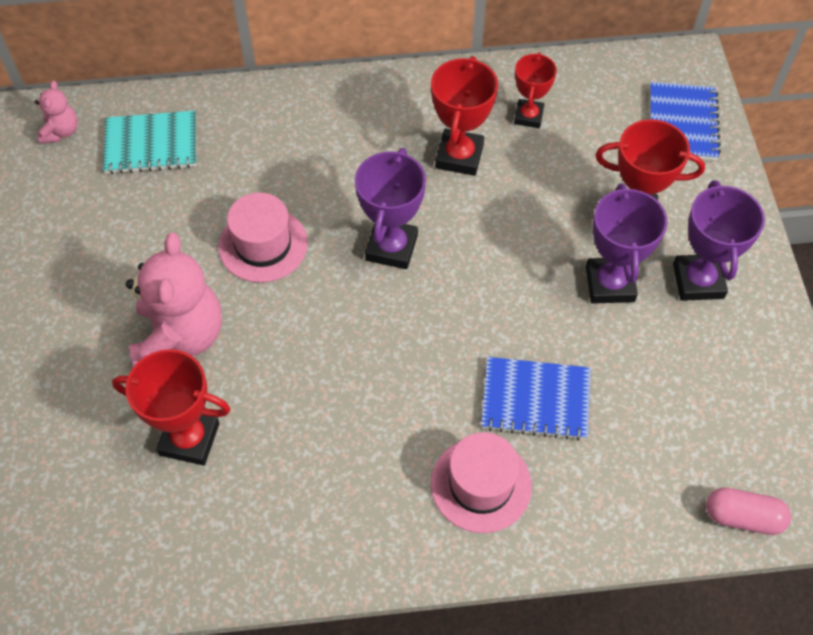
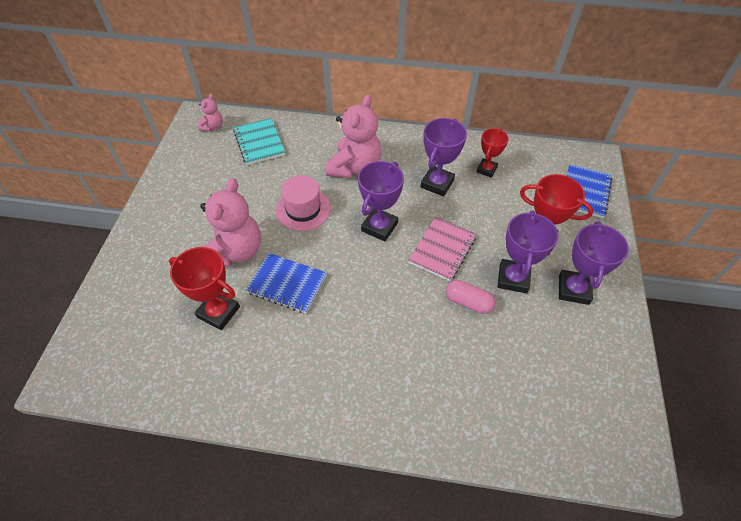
camera: 15 degrees right, 5 degrees down
turquoise notebook [103,111,196,174] -> turquoise notebook turned 60 degrees clockwise [233,118,285,165]
red trophy [431,56,498,176] -> purple trophy [421,118,467,196]
pink hat [431,432,532,533] -> none
blue notebook [481,357,591,441] -> blue notebook moved to [246,253,327,313]
pink capsule [706,488,791,535] -> pink capsule moved to [446,280,495,314]
none -> pink teddy bear [326,94,381,178]
none -> pink notebook [408,217,477,281]

